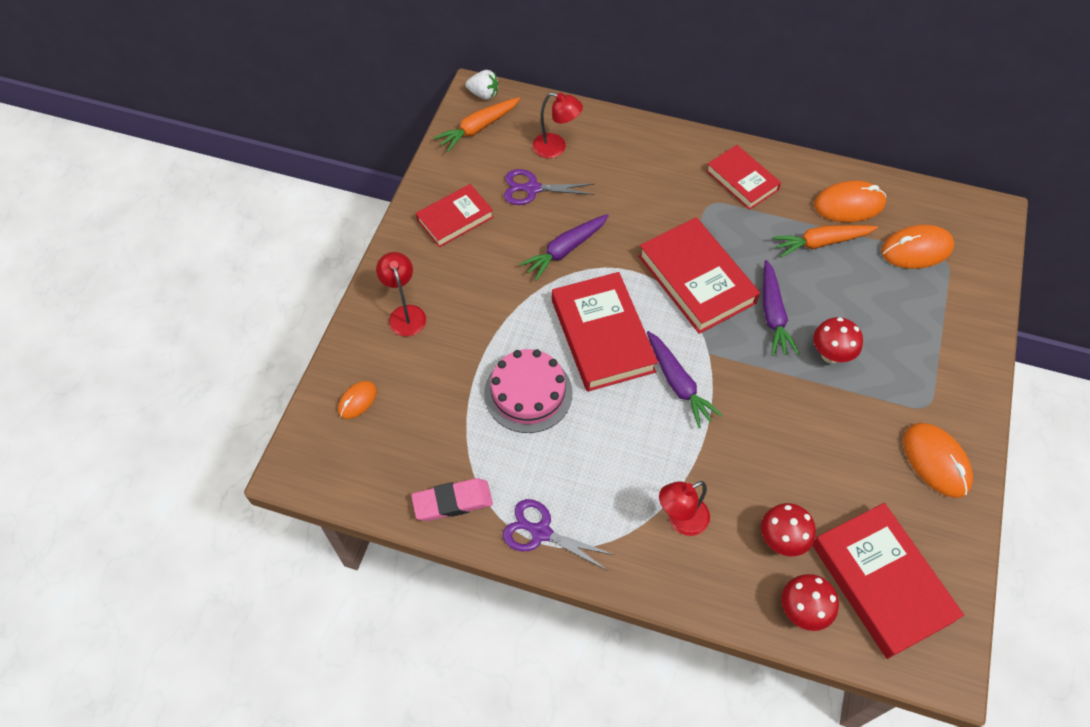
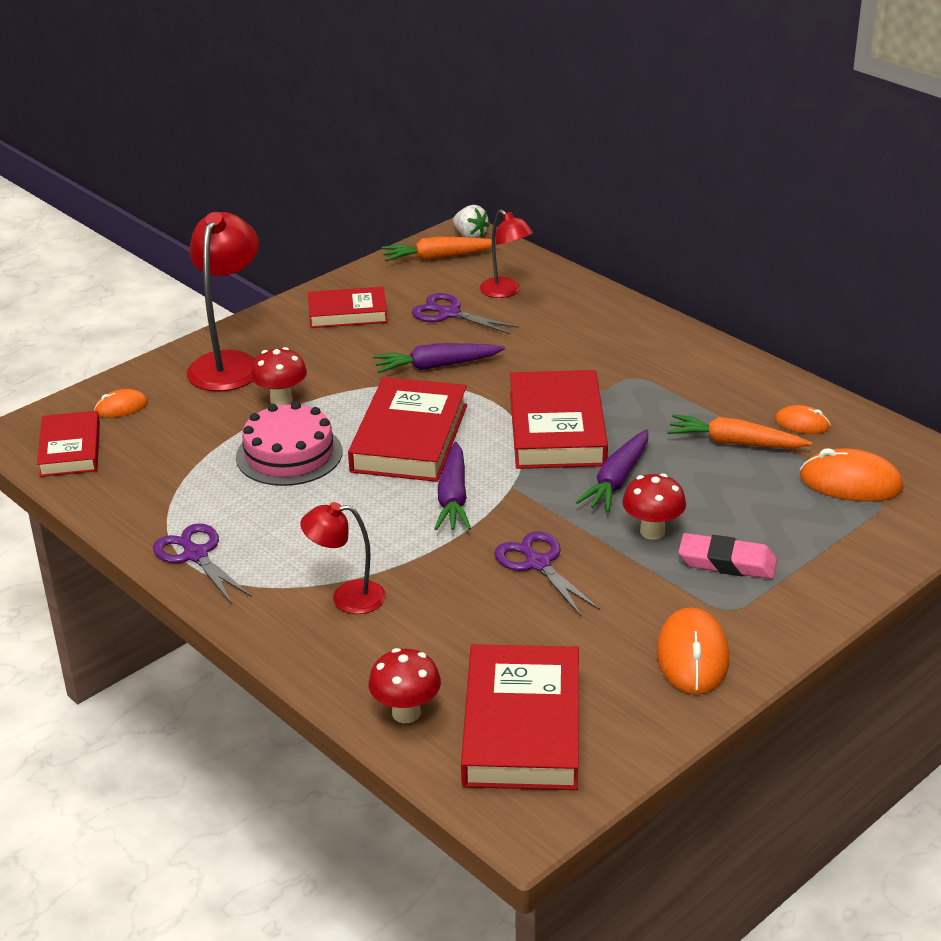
camera: 30 degrees right, 25 degrees down
red lamp [376,252,426,336] -> red lamp [187,212,259,391], size x1.69
pink eraser [411,478,493,521] -> pink eraser moved to [678,533,777,579]
red book [706,145,781,210] -> red book moved to [37,411,100,477]
red mushroom [761,503,816,556] -> red mushroom moved to [250,347,307,406]
orange mouse [814,181,886,222] -> orange mouse [775,405,831,434], size x0.57
none -> purple scissors [495,531,600,616]

